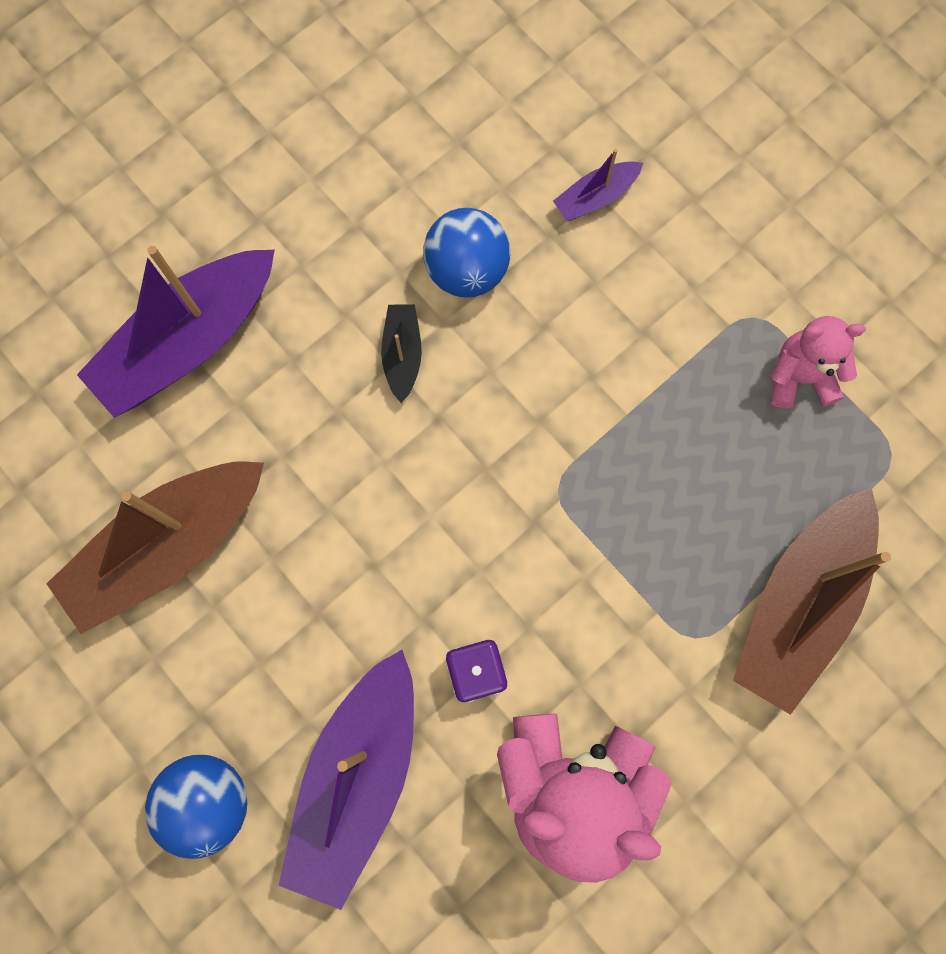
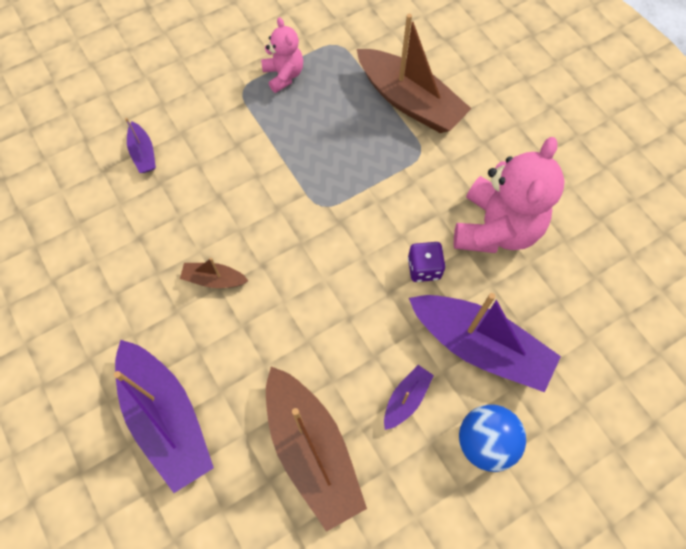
camera: 80 degrees left, 10 degrees down
black boat [381,304,422,403] -> brown boat [180,258,249,288]
blue ball [423,208,511,298] -> none
pink teddy bear [771,316,866,408] -> pink teddy bear turned 150 degrees clockwise [261,17,303,93]
none -> purple boat [384,365,434,430]

